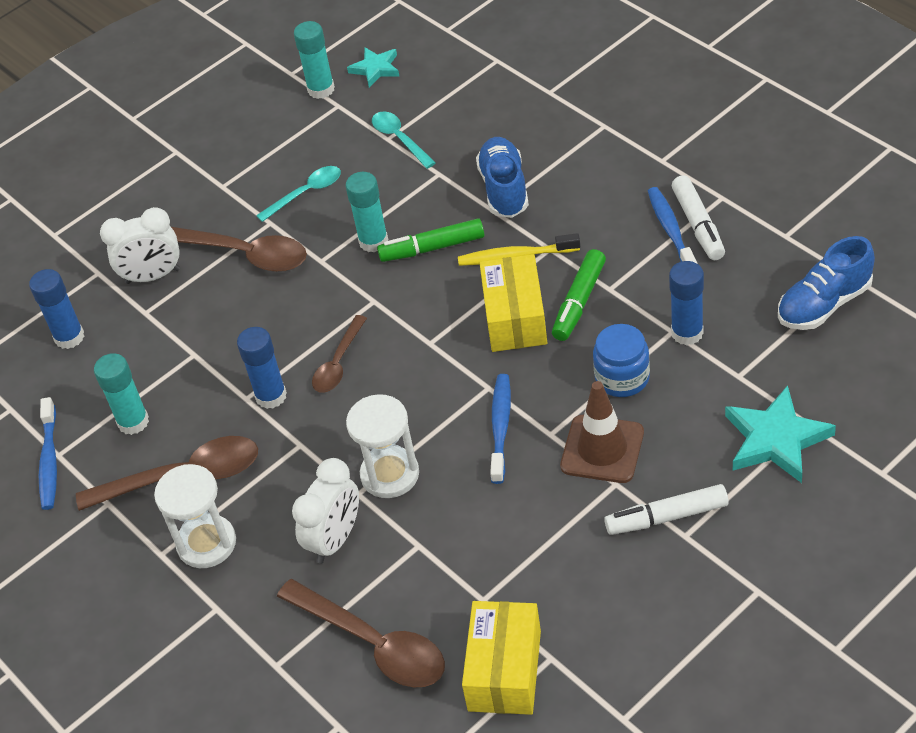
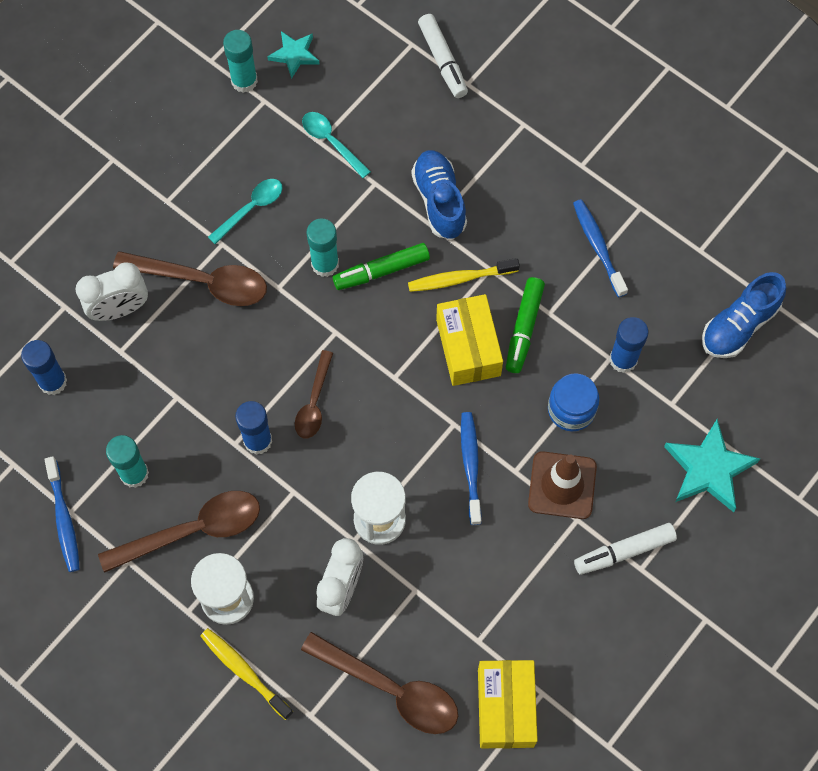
camera: 15 degrees left, 20 degrees up
white marker [672,175,725,260] -> white marker moved to [418,14,468,98]
none -> yellow toothbrush [201,628,293,720]

